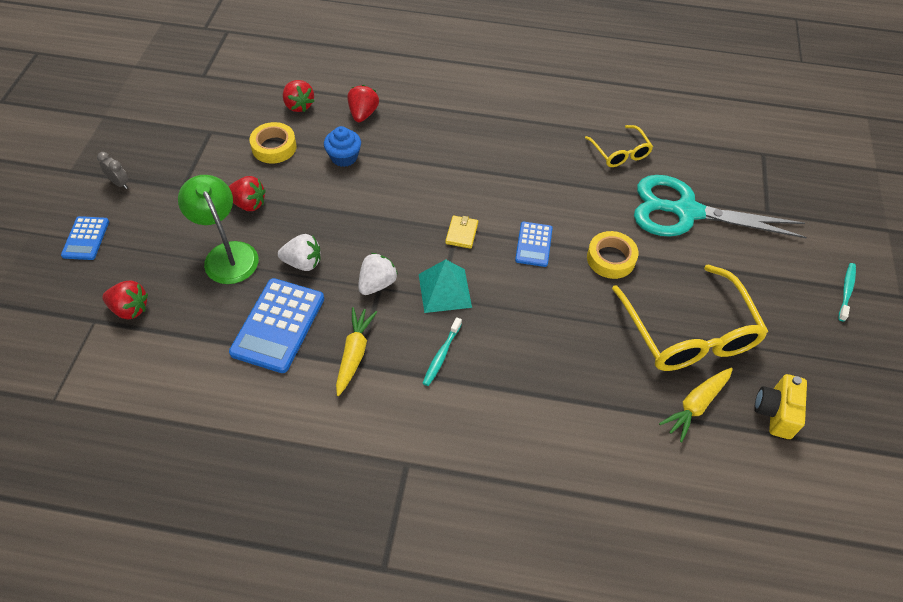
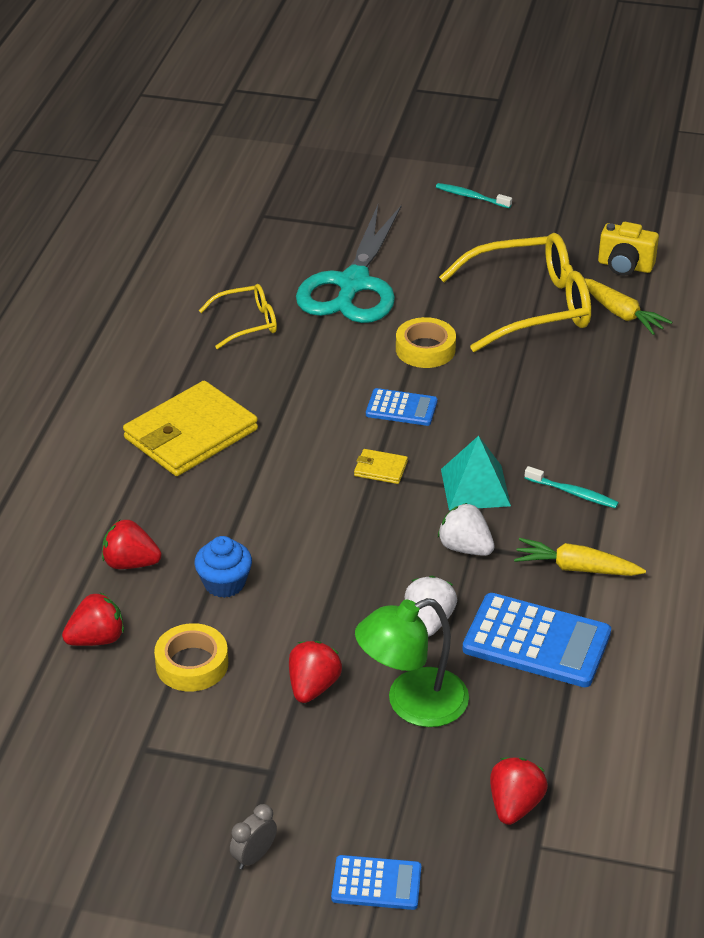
camera: 85 degrees left, 15 degrees down
none -> yellow wallet [123,381,258,476]

